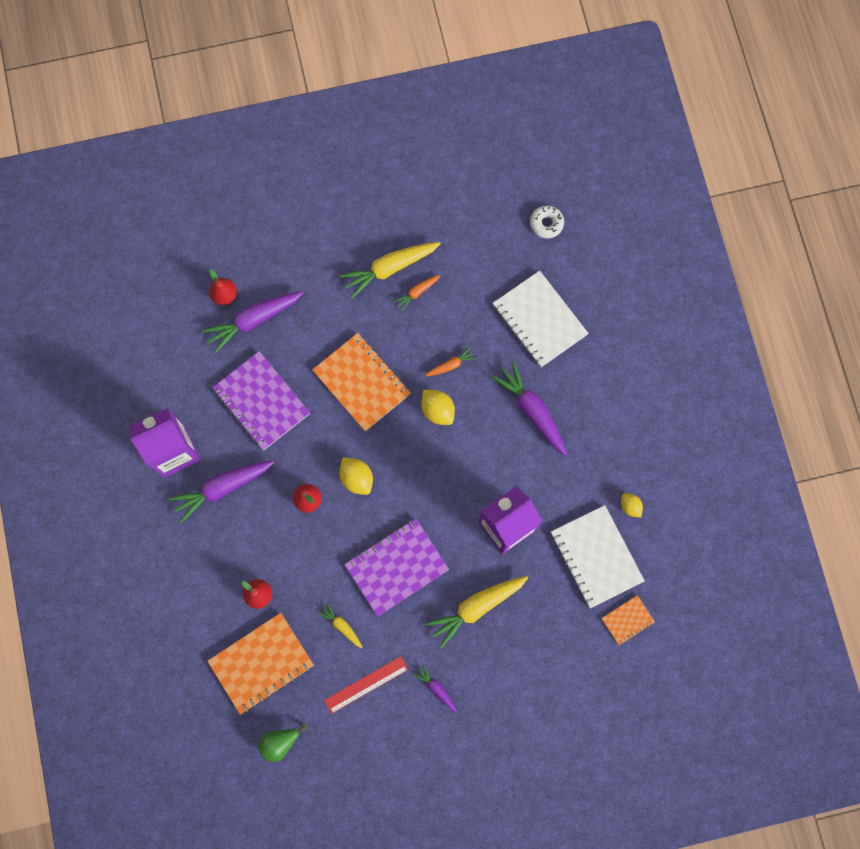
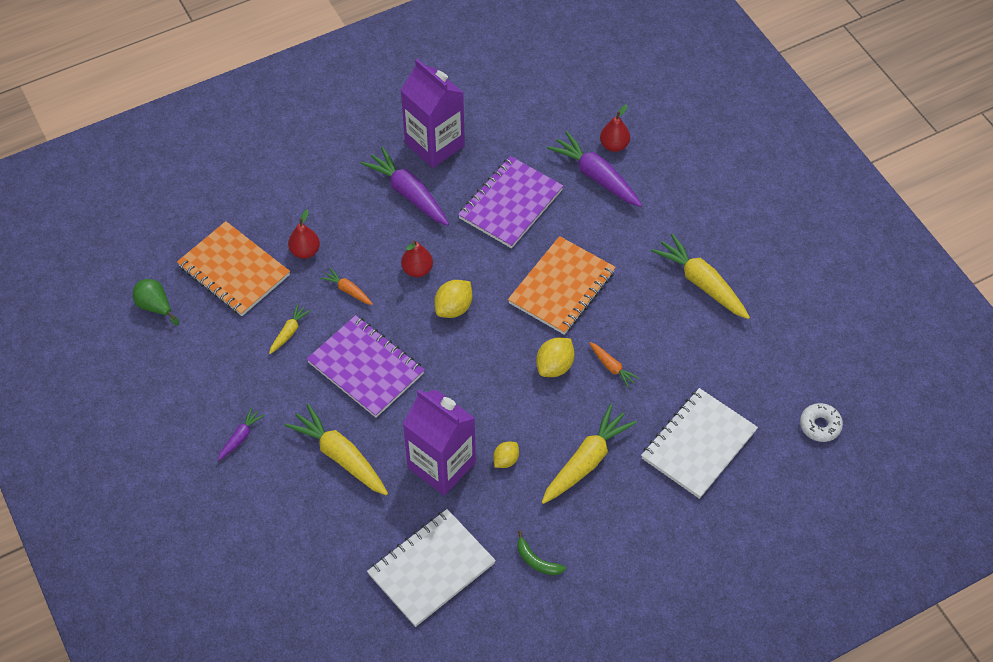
camera: 75 degrees right, 20 degrees down
red ruler [324,656,408,714] -> none
orange carrot [394,275,441,311] -> orange carrot moved to [320,268,373,305]
purple carrot [491,361,567,456] -> yellow carrot [542,404,637,504]
orange notebook [601,595,655,645] -> none
yellow lemon [621,493,643,518] -> yellow lemon moved to [493,442,519,468]
none -> green banana [517,531,566,575]

